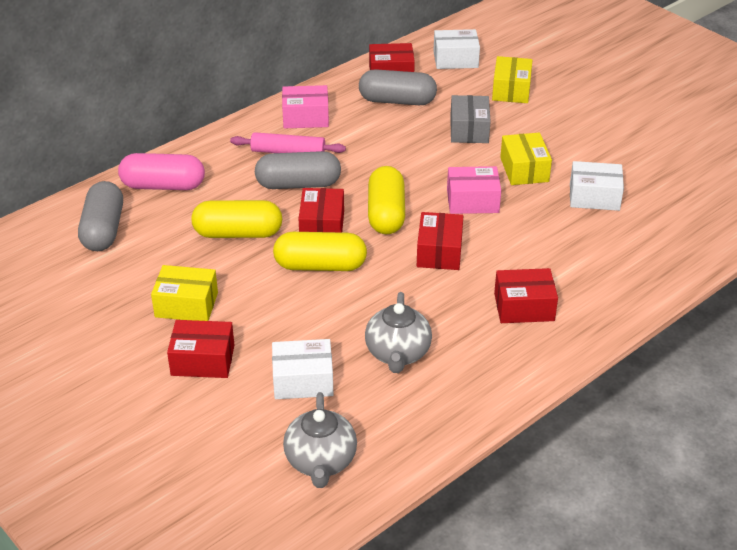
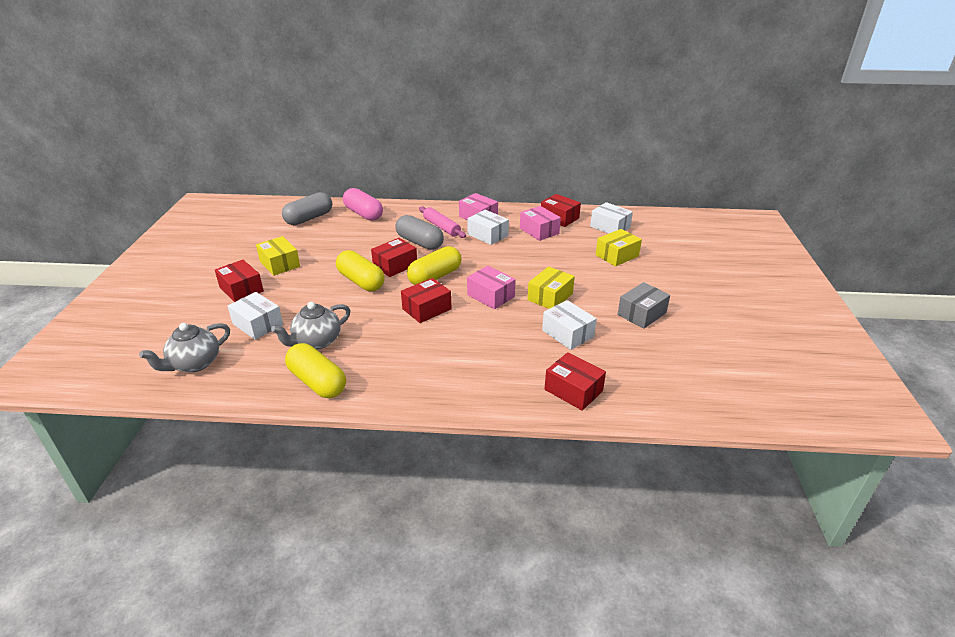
camera: 45 degrees right, 5 degrees down
yellow capsule [191,200,282,238] -> yellow capsule moved to [285,343,346,398]
grey capsule [359,69,437,105] -> pink box [520,206,561,241]
grey box [450,95,491,143] -> grey box moved to [618,282,670,329]
red box [494,268,558,323] -> red box moved to [545,352,606,411]
none -> white box [467,210,509,245]

